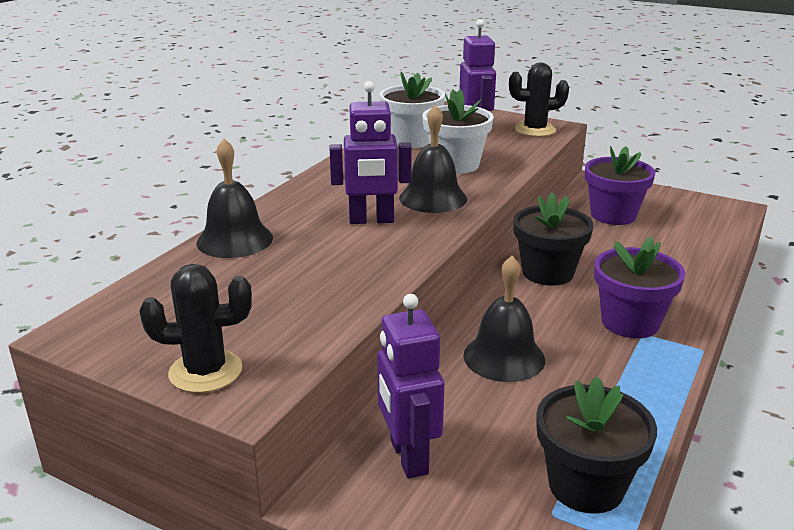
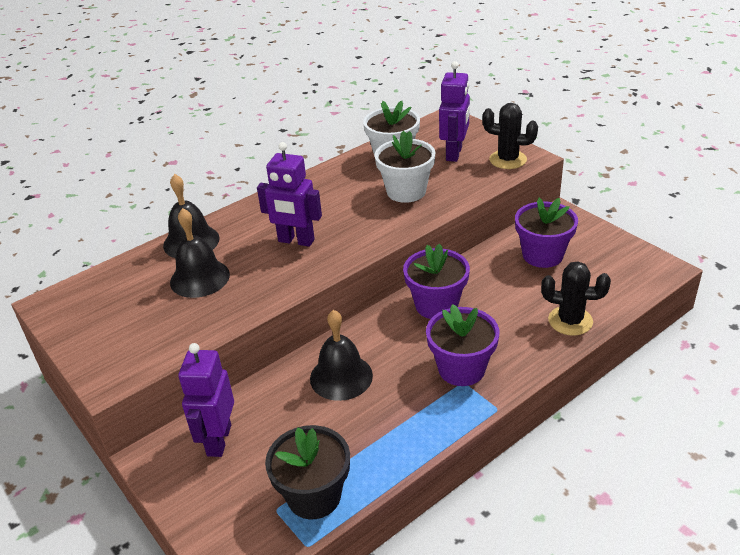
camera: 25 degrees right, 10 degrees up
black cactus [139,264,252,393] -> black cactus moved to [541,261,611,336]
black bell [399,105,467,213] -> black bell moved to [170,208,230,298]
black flower pot [513,192,593,286] -> purple flower pot [403,244,470,319]

